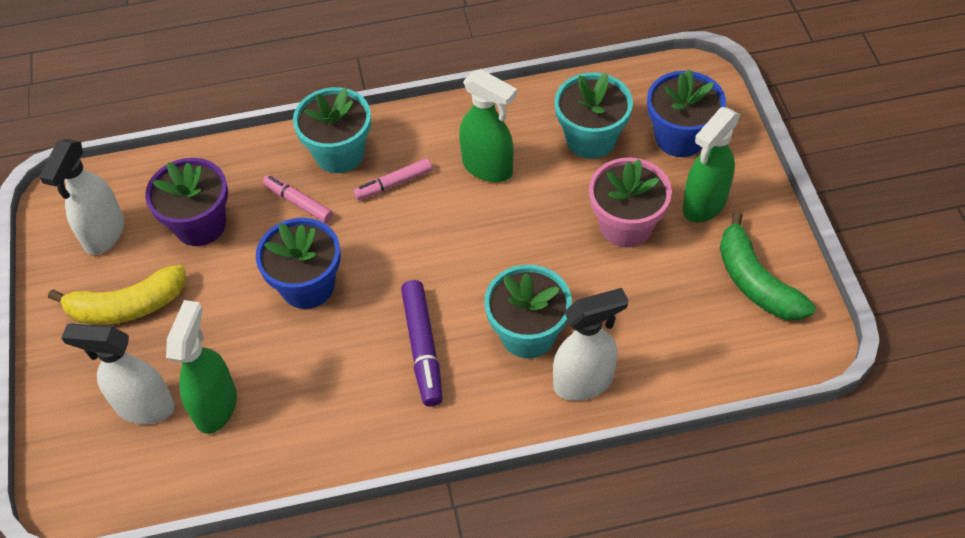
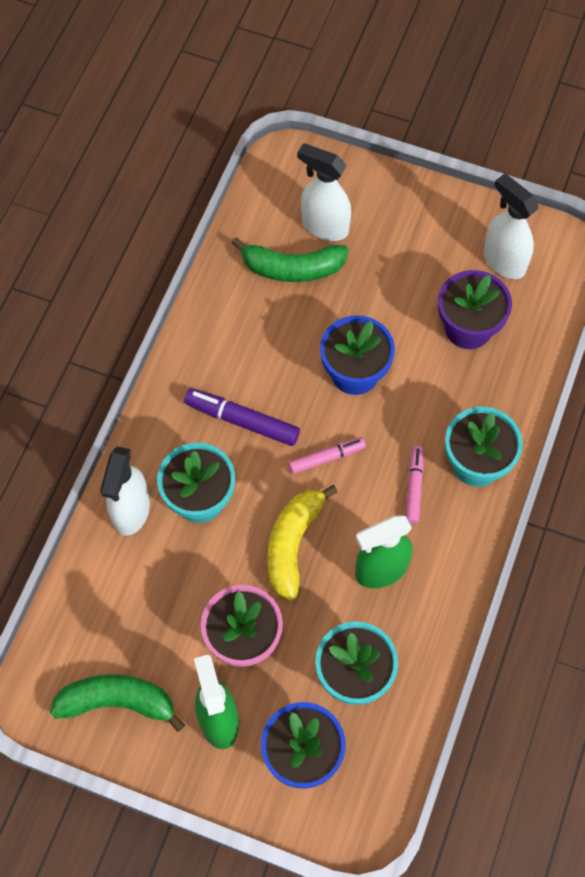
camera: 120 degrees right, 10 degrees up
yellow banana [48,265,185,325] -> yellow banana moved to [267,485,338,601]
white spray bottle [61,324,175,424] -> white spray bottle turned 105 degrees counterclockwise [297,143,351,241]
green spray bottle [166,300,237,434] -> green banana [232,237,348,282]
pink marker [263,175,333,223] -> pink marker moved to [288,437,366,474]

